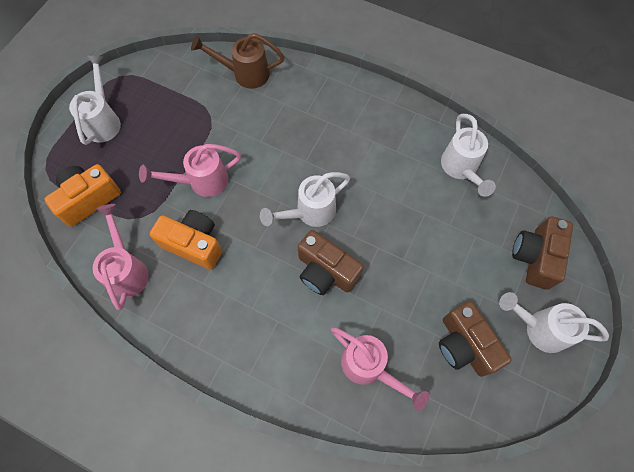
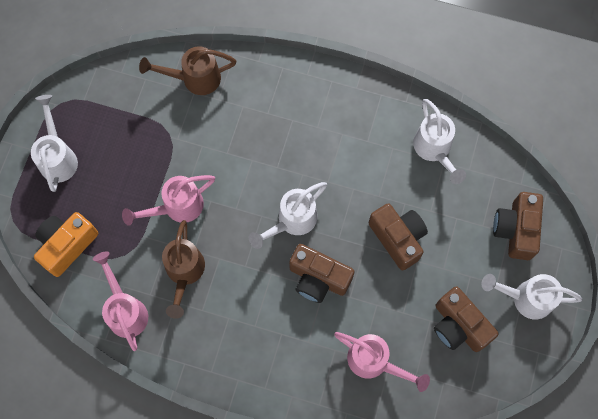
camera: 10 degrees left, 5 degrees up
orange camera [150,210,222,270] -> brown watering can [162,220,205,319]
none -> brown camera [369,203,428,270]

